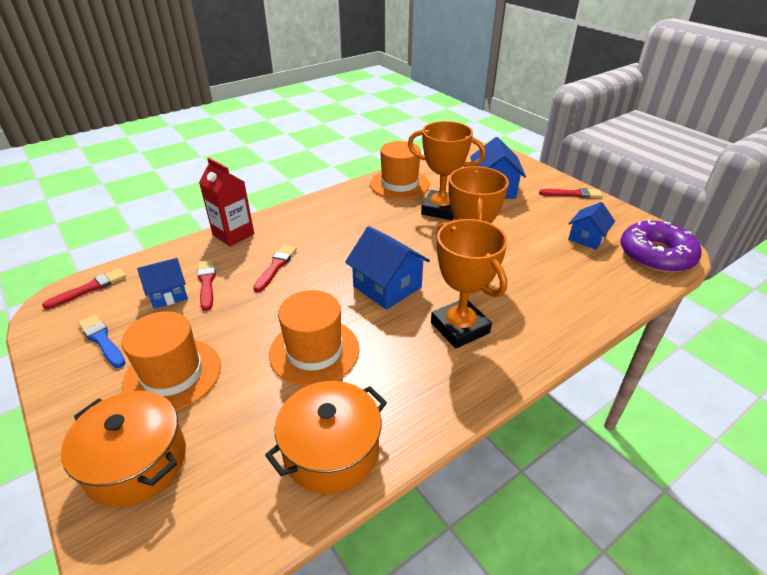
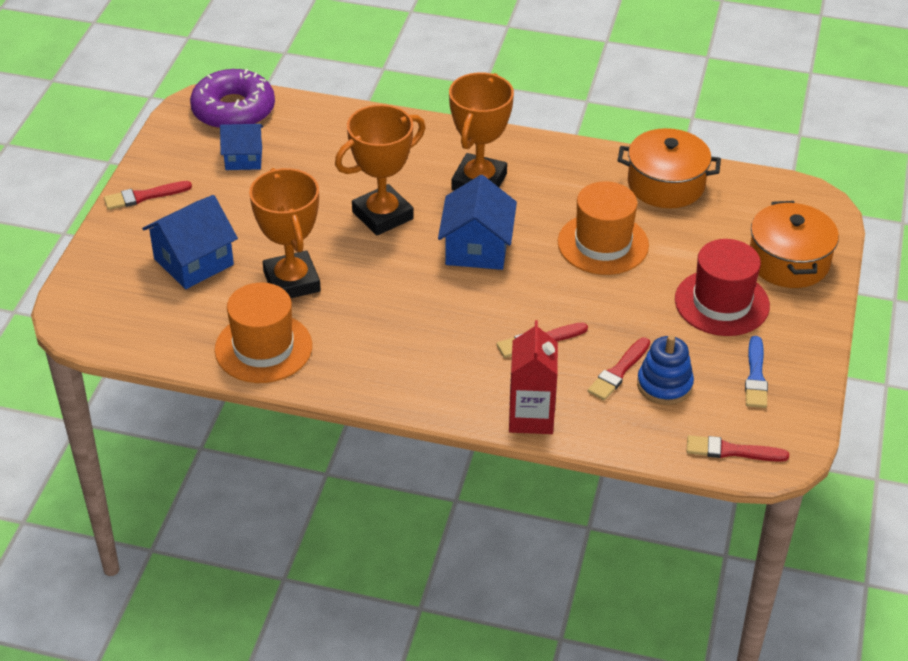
camera: 130 degrees left, 5 degrees up
orange hat [122,311,221,411] -> red hat [675,239,770,336]
blue house [137,258,188,309] -> blue stacking toy [637,335,694,405]
red brush [539,188,603,198] -> red brush turned 75 degrees counterclockwise [104,181,192,210]

